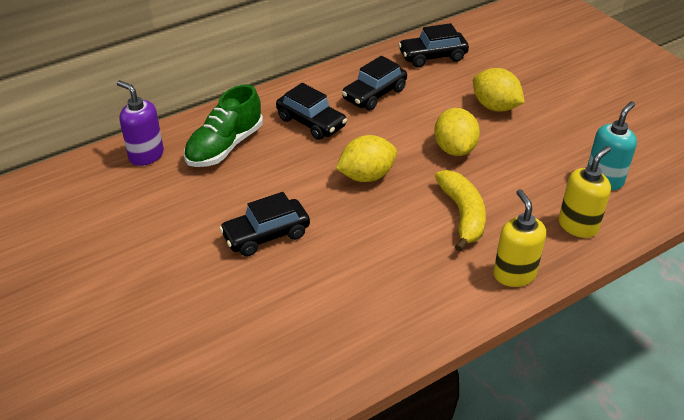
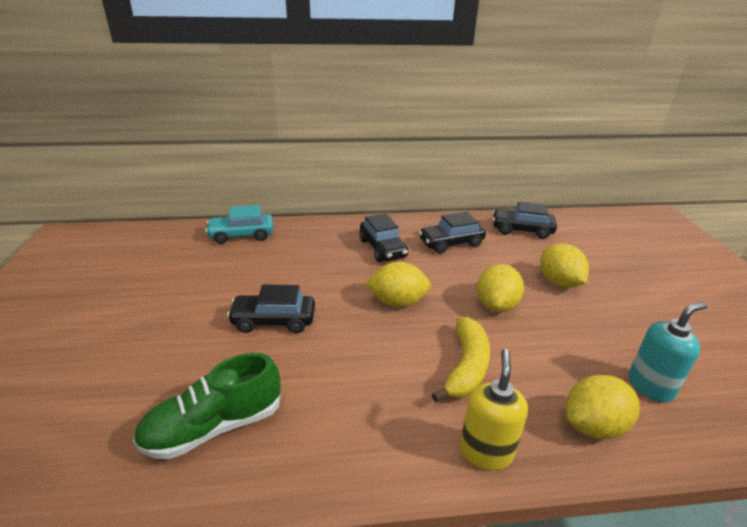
camera: 25 degrees right, 10 degrees down
purple soap dispenser [117,80,164,166] -> turquoise car [205,205,273,244]
green shoe [184,84,263,167] -> green shoe moved to [133,353,281,459]
yellow soap dispenser [559,146,611,238] -> yellow lemon [566,375,640,439]

